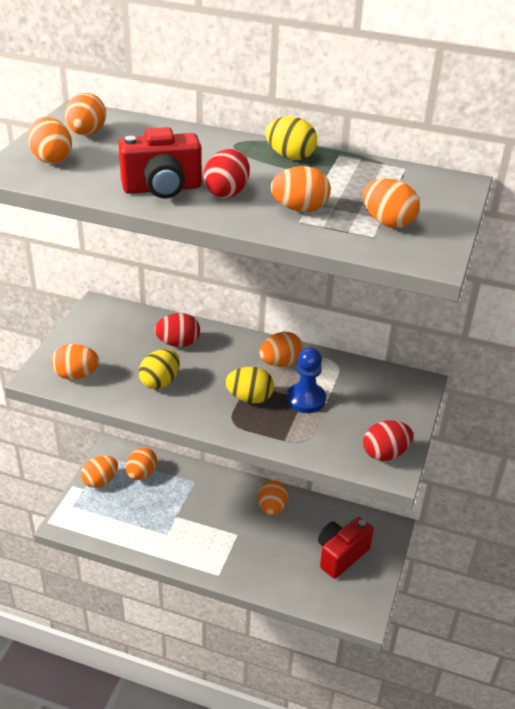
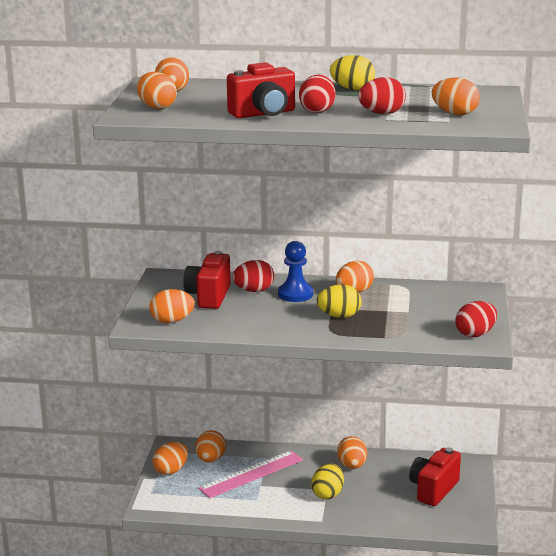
camera: 10 degrees left, 15 degrees down
yellow egg [139,349,180,389] -> yellow egg moved to [311,464,344,500]
orange egg [271,166,331,212] -> red egg [358,77,406,114]
blue pawn [286,347,326,413] -> blue pawn moved to [278,241,313,302]
none -> red camera [183,251,231,309]
none -> pink ruler [198,451,303,498]

